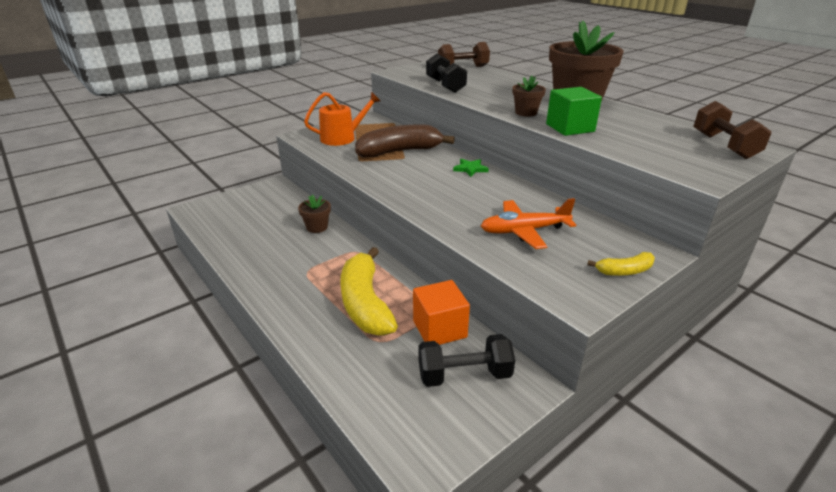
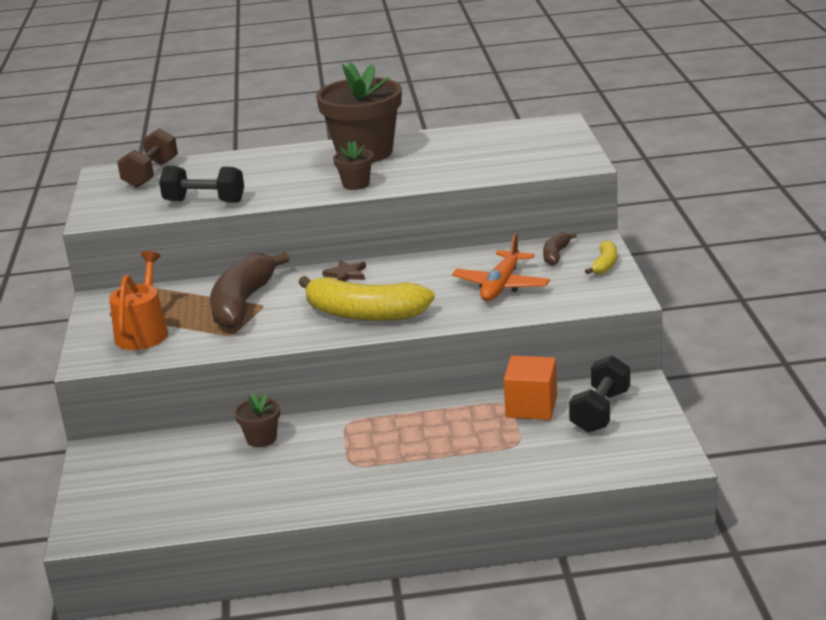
camera: 55 degrees left, 5 degrees down
yellow banana [340,247,398,336] -> yellow banana moved to [298,276,435,321]
green star [453,159,489,177] -> brown star [322,260,366,281]
green cube [546,87,602,136] -> none
brown dumbbell [693,101,772,159] -> none
none -> brown banana [543,232,577,265]

